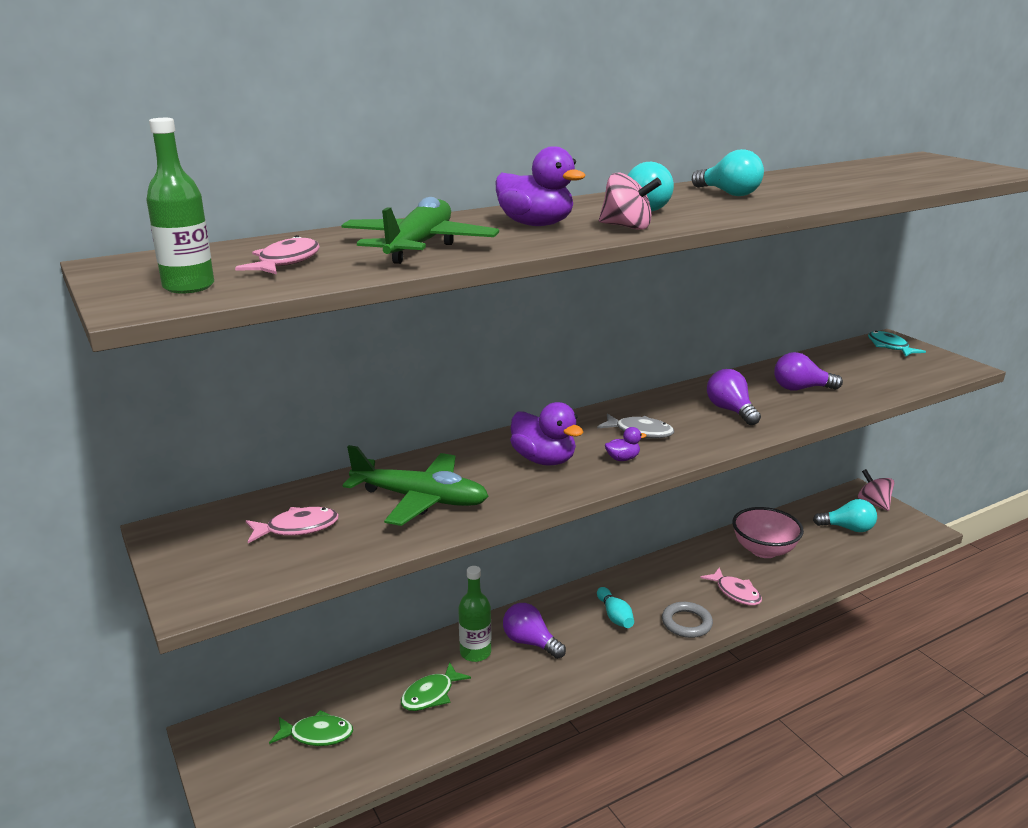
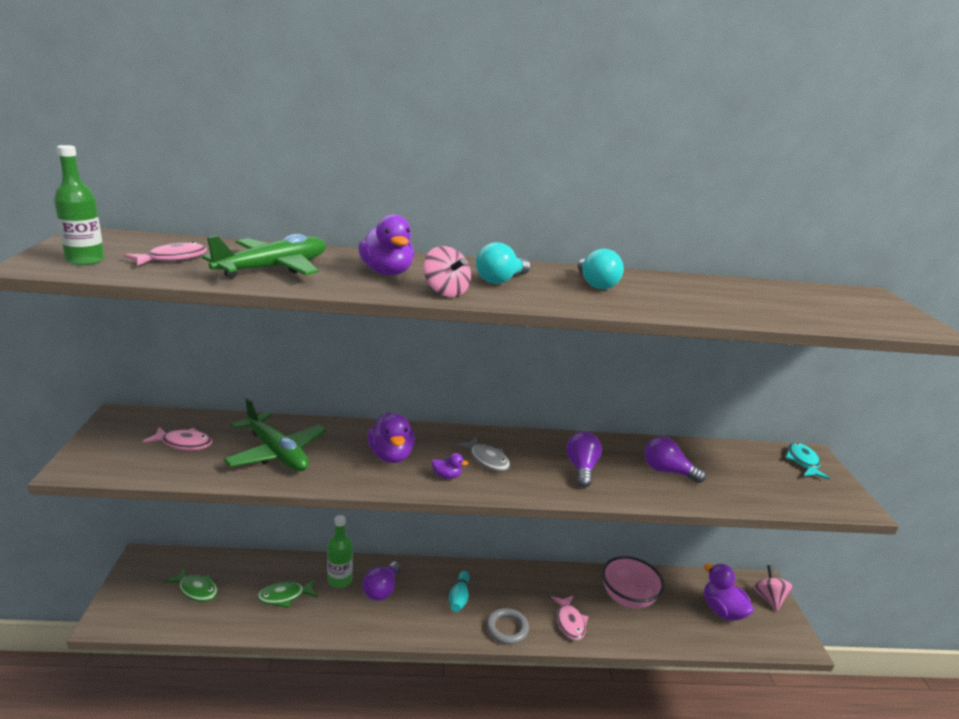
camera: 25 degrees right, 0 degrees up
purple light bulb [503,603,566,659] -> purple light bulb turned 135 degrees counterclockwise [362,561,401,601]
turquoise light bulb [813,499,877,532] -> purple duck [704,564,754,621]

